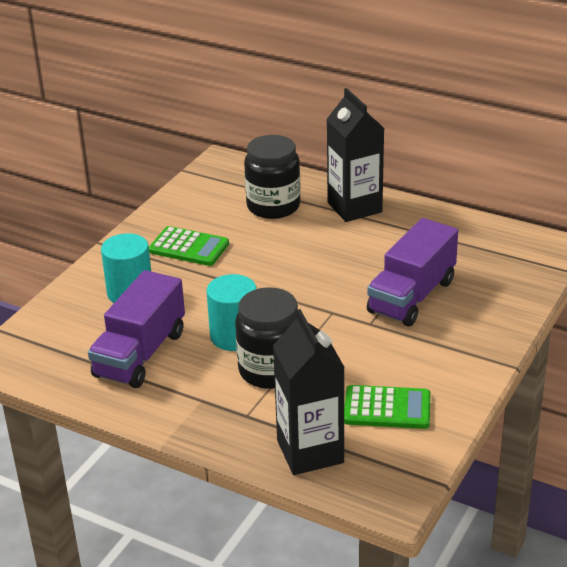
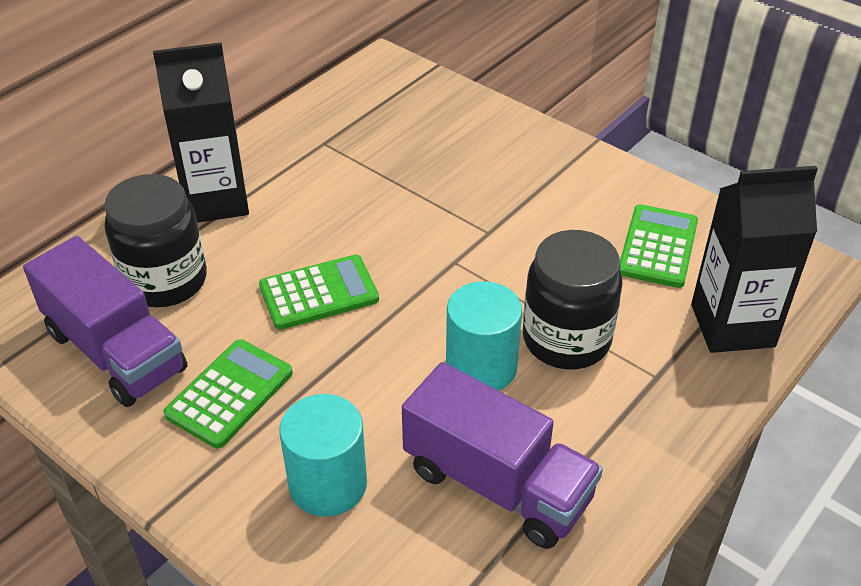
camera: 80 degrees left, 10 degrees up
purple truck [367,218,458,326] -> purple truck moved to [23,236,187,407]
none -> green calculator [259,255,379,330]

